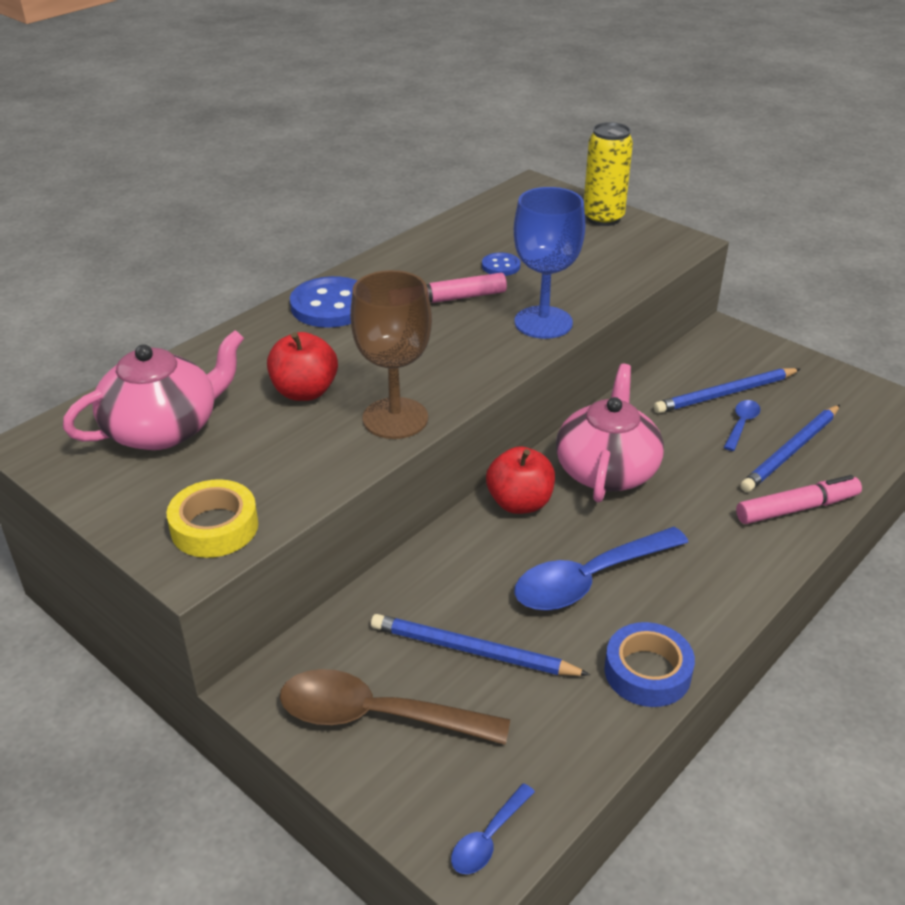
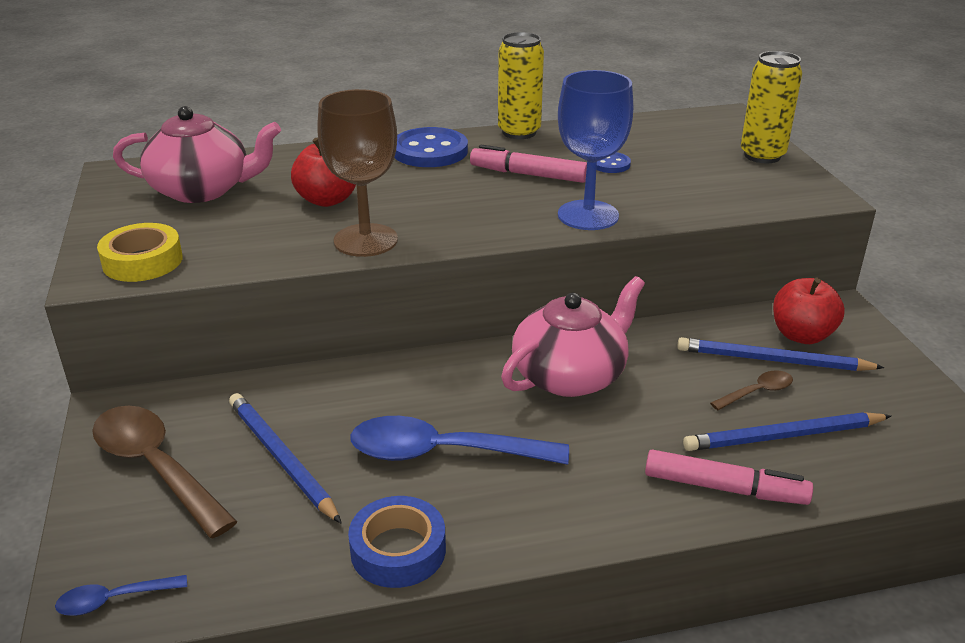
camera: 35 degrees right, 5 degrees down
red apple [486,446,555,514] -> red apple moved to [773,277,845,344]
blue spoon [724,400,760,451] -> brown spoon [710,370,793,410]
none -> yellow can [498,32,544,139]

